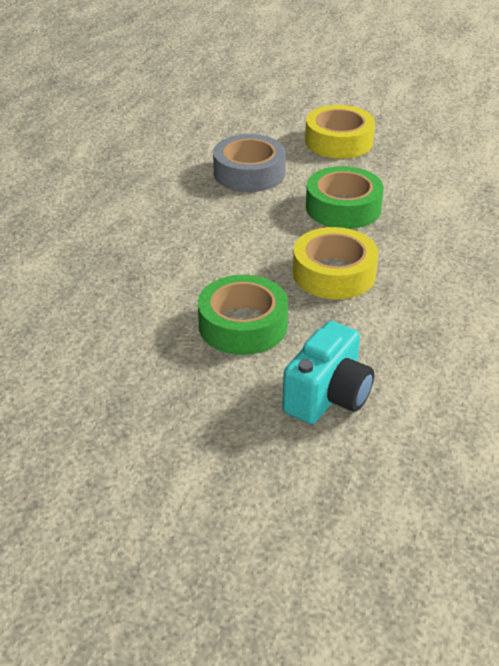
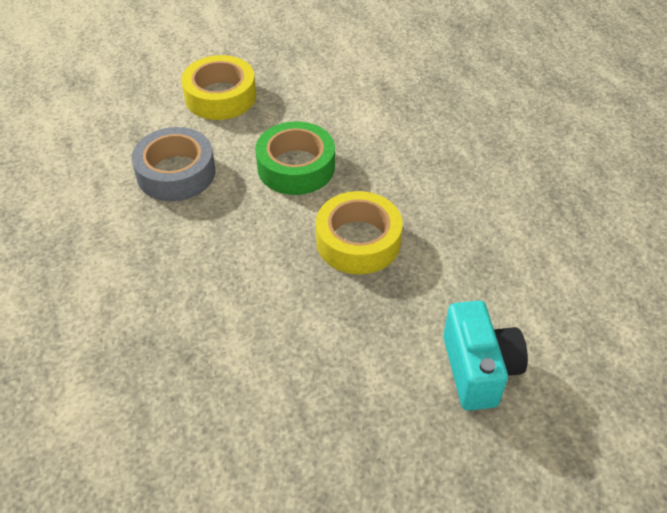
camera: 40 degrees left, 10 degrees up
green tape [198,275,288,355] -> none

